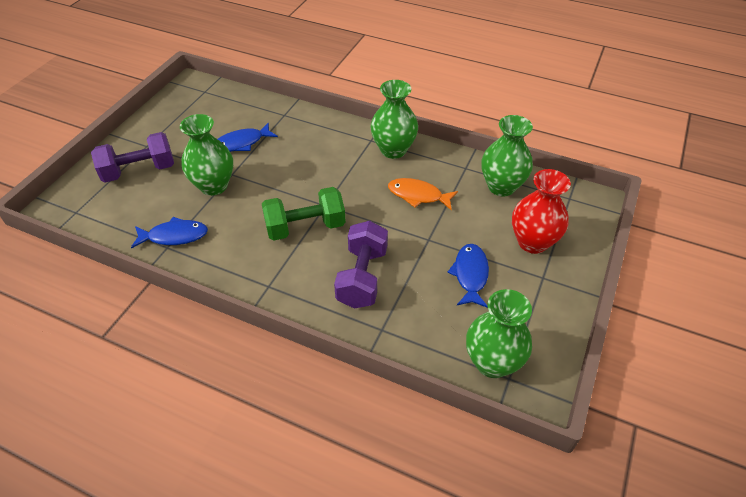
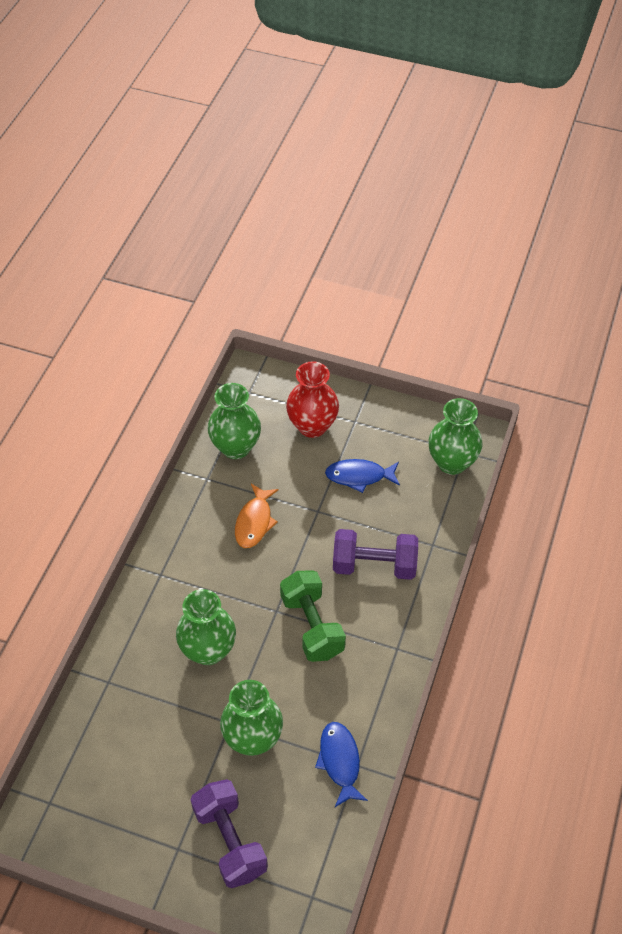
camera: 95 degrees left, 5 degrees up
blue fish [218,122,278,152] -> none
green vase [371,80,418,159] -> green vase moved to [176,589,236,665]

